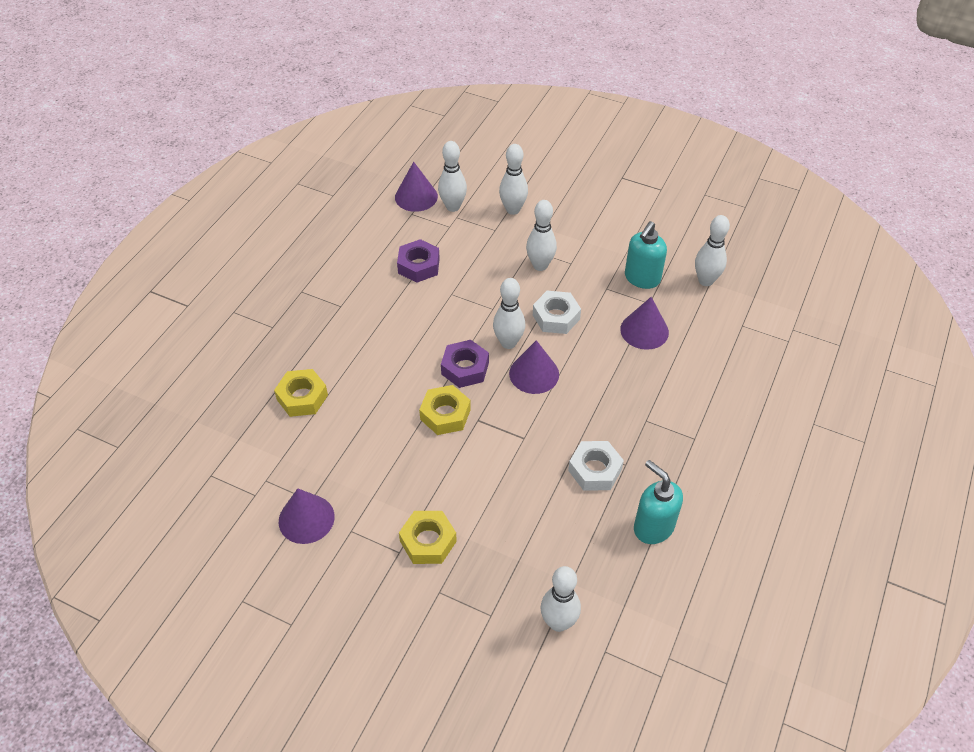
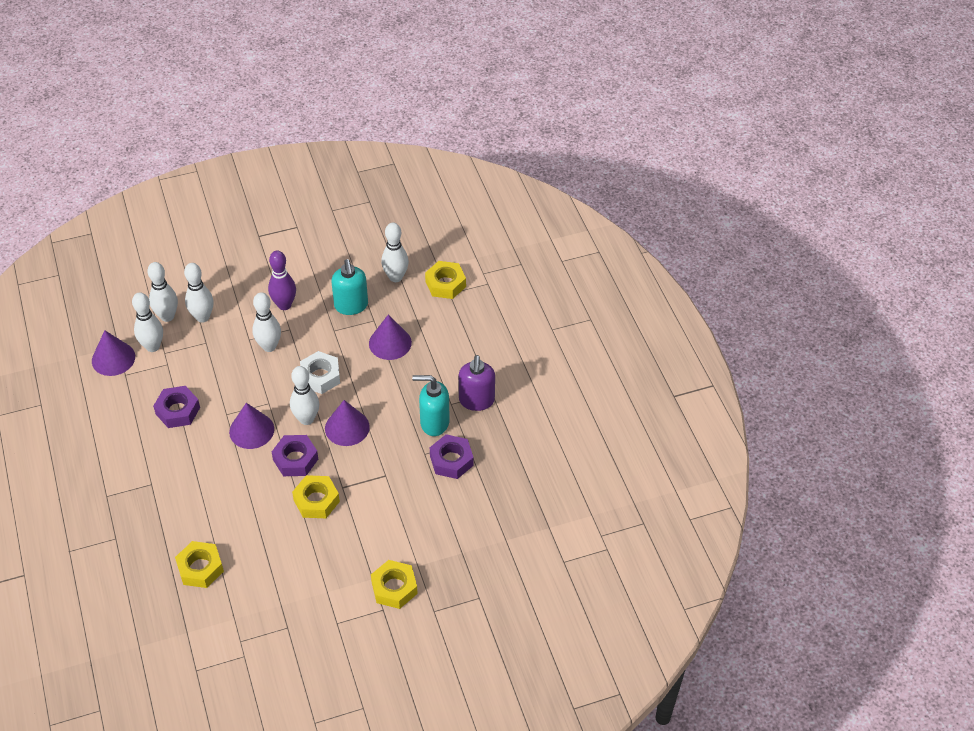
camera: 45 degrees left, 0 degrees up
purple cone [279,488,335,544] -> purple cone moved to [229,403,274,449]
white bowling pin [541,566,581,632] -> white bowling pin moved to [147,262,178,322]
white nut [568,441,624,491] -> purple nut [430,434,474,479]
turquoise soap dispenser [634,460,683,544] -> turquoise soap dispenser moved to [412,375,450,436]
none -> purple bowling pin [268,250,296,310]
none -> yellow nut [425,261,466,299]
none -> purple soap dispenser [459,355,495,411]

